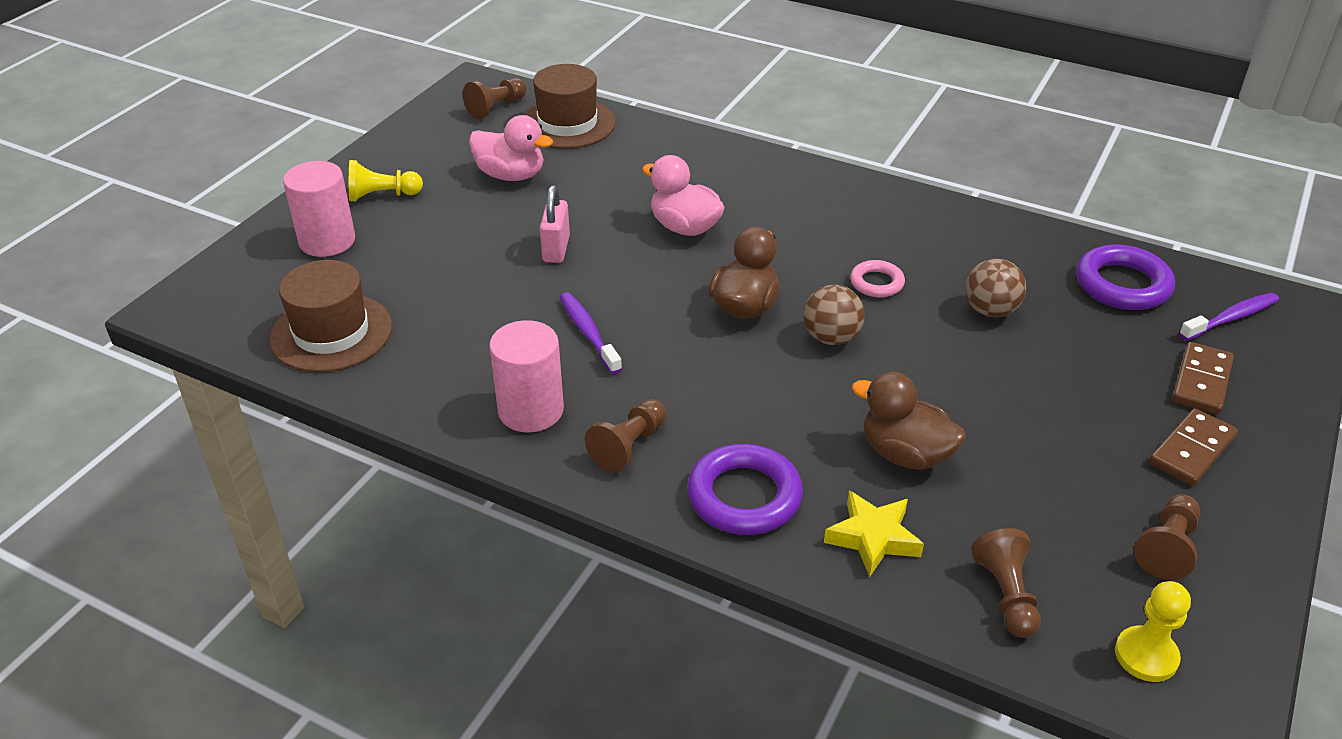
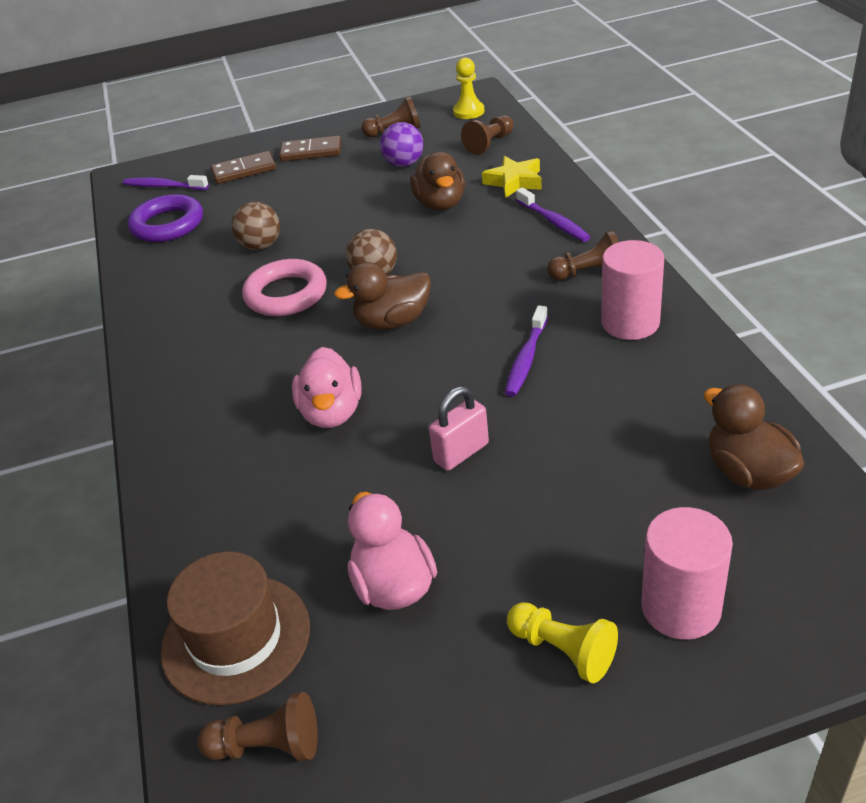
camera: 130 degrees left, 0 degrees up
brown hat [269,260,392,372] -> brown duck [704,384,804,490]
purple ring [687,444,803,535] -> purple toothbrush [516,187,590,242]
pink ring [850,260,905,297] -> pink ring [242,259,327,316], size x1.74
none -> purple ball [380,122,423,167]

